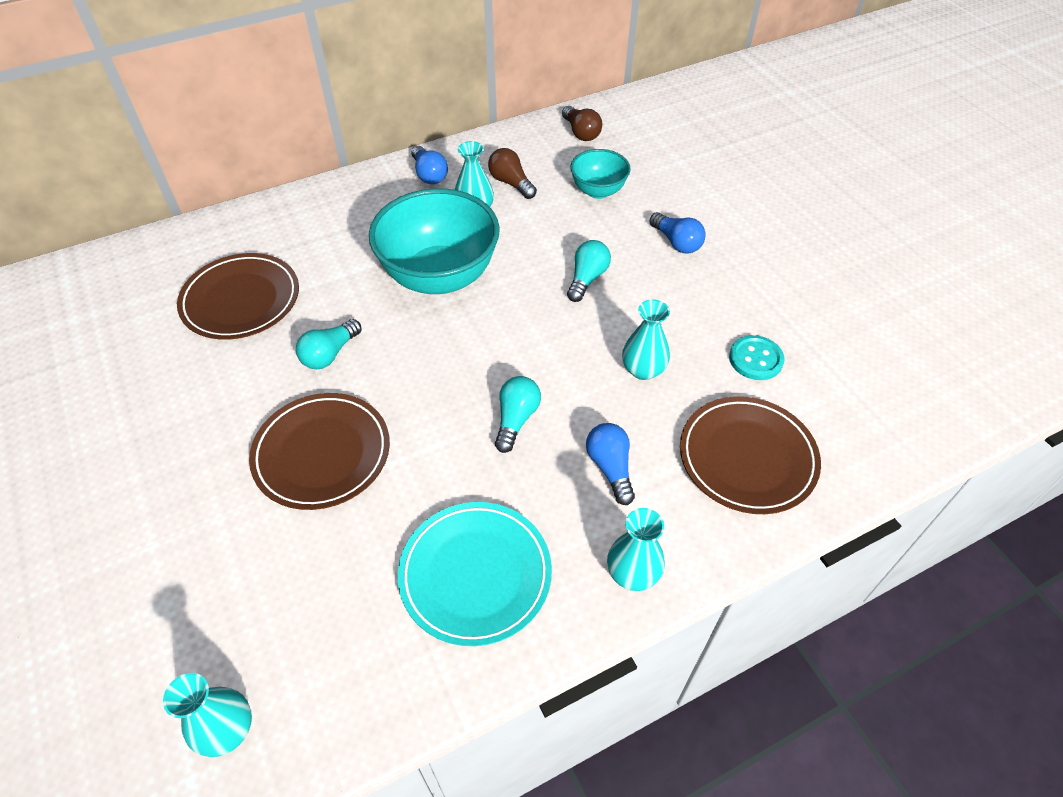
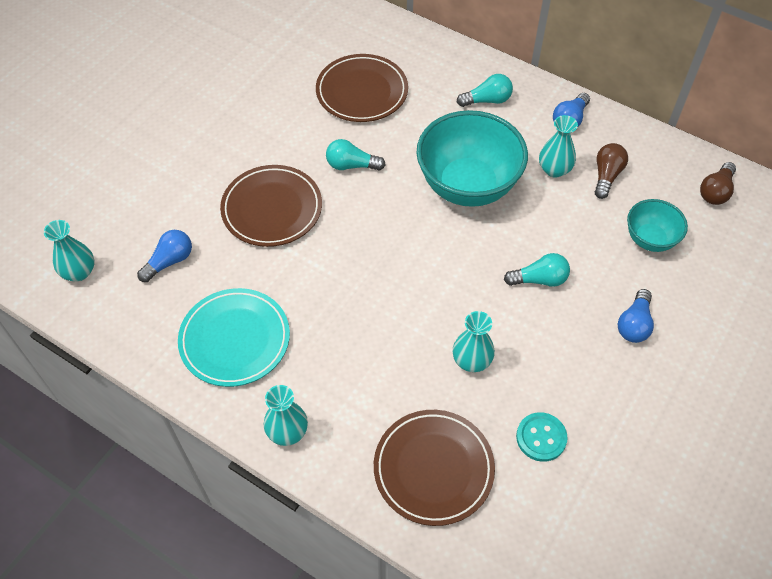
camera: 60 degrees right, 5 degrees up
turquoise light bulb [495,376,541,453] -> turquoise light bulb moved to [457,74,513,107]
blue light bulb [586,423,635,505] -> blue light bulb moved to [137,230,192,282]

